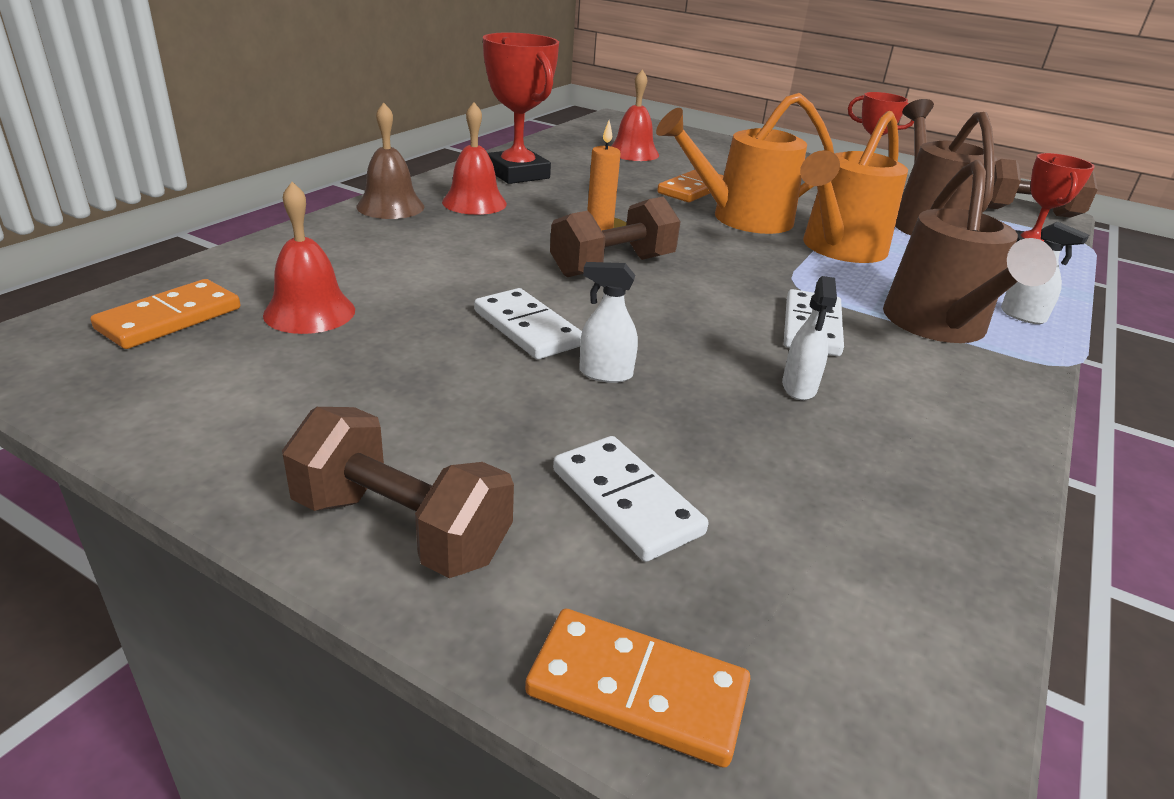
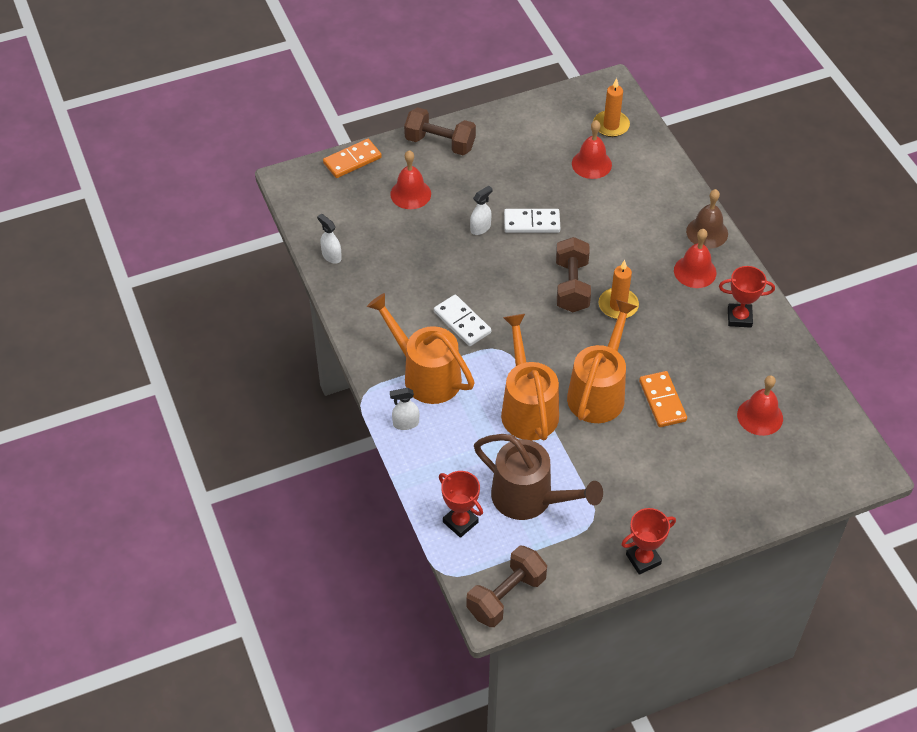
camera: 130 degrees right, 20 degrees up
orange domino [90,279,240,349] -> orange candle [593,78,630,137]
brown dumbbell [282,407,514,578] -> brown dumbbell turned 45 degrees clockwise [404,107,476,155]
red trophy [483,32,559,184] -> red trophy [719,266,775,328], size x0.65
white domino [553,436,709,562] -> red bell [390,150,431,209]
white spray bottle [782,276,837,400] -> white spray bottle moved to [317,214,342,264]
brown watering can [883,160,1057,343] -> orange watering can [367,293,475,404]

